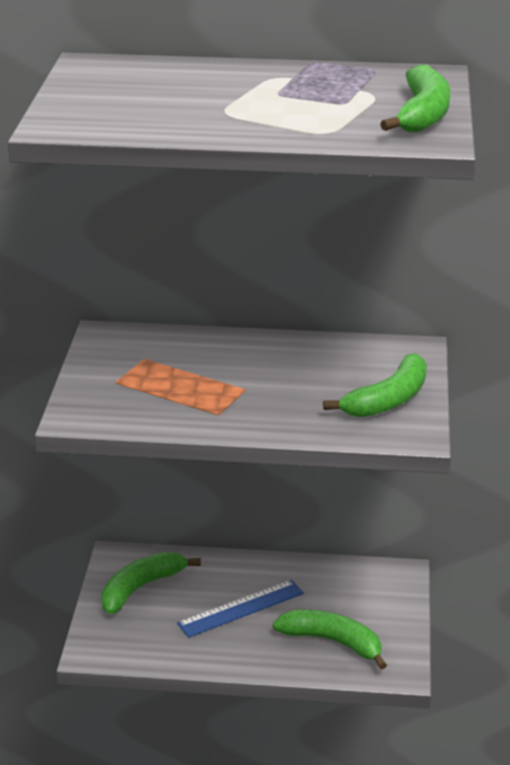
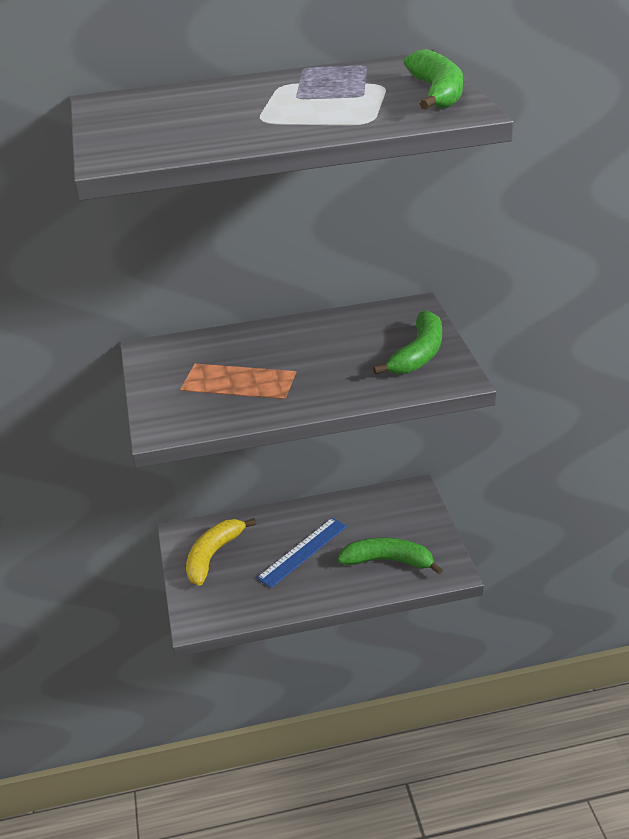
camera: 15 degrees left, 5 degrees up
green banana [101,552,201,615] -> yellow banana [186,518,256,586]

